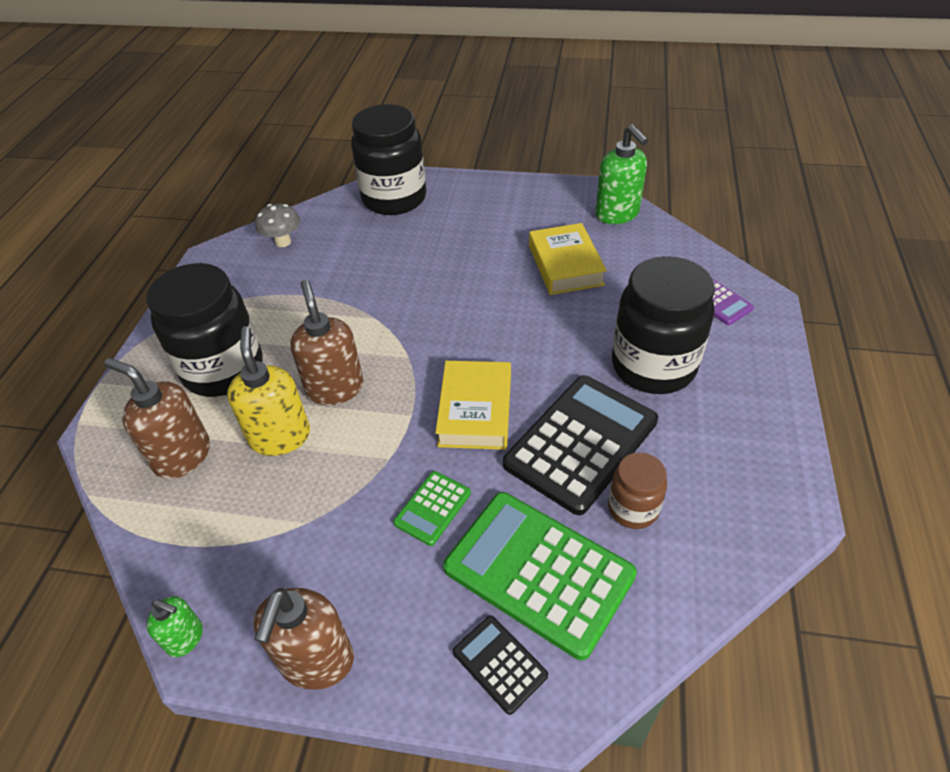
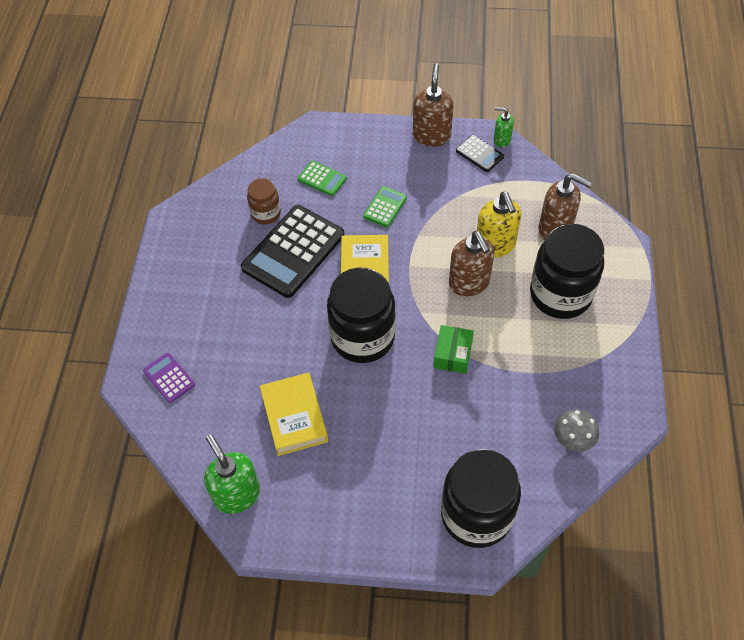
camera: 175 degrees right, 10 degrees up
green calculator [443,492,637,660] -> green calculator [298,161,347,196], size x0.47
black calculator [453,616,548,715] -> black calculator moved to [456,135,504,172]
black jar [612,256,715,394] -> black jar moved to [327,268,396,363]
none -> green box [434,325,474,374]

